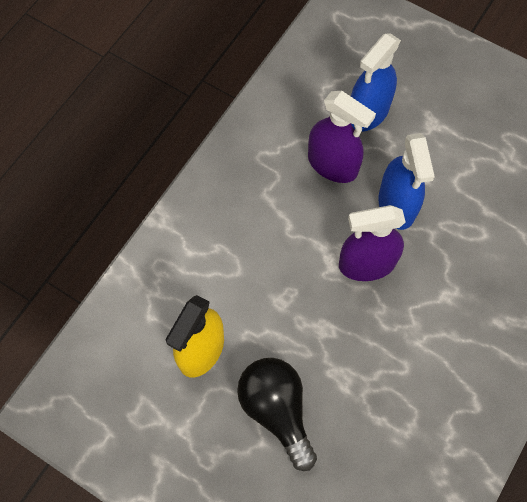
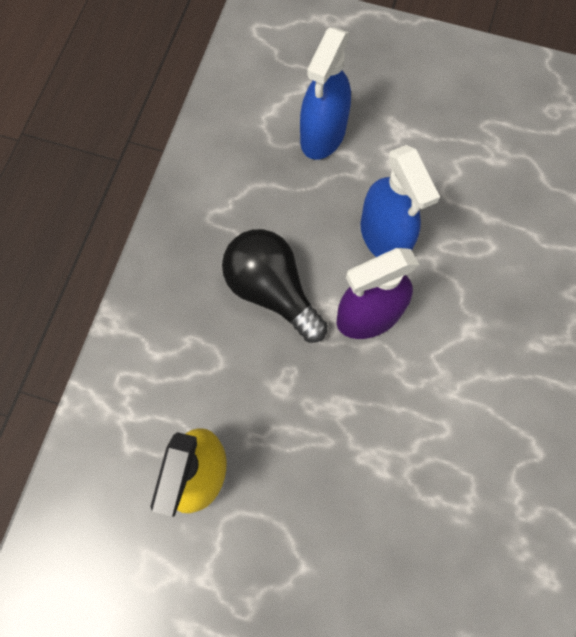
camera: 15 degrees left, 5 degrees up
black light bulb [237,358,317,471] -> black light bulb moved to [222,229,328,343]
purple spray bottle [308,91,376,183] -> none

